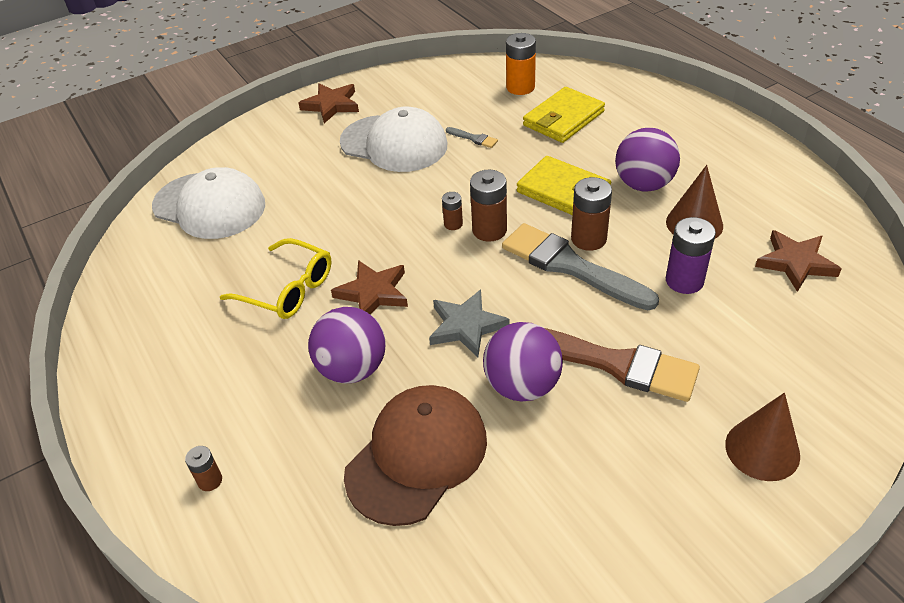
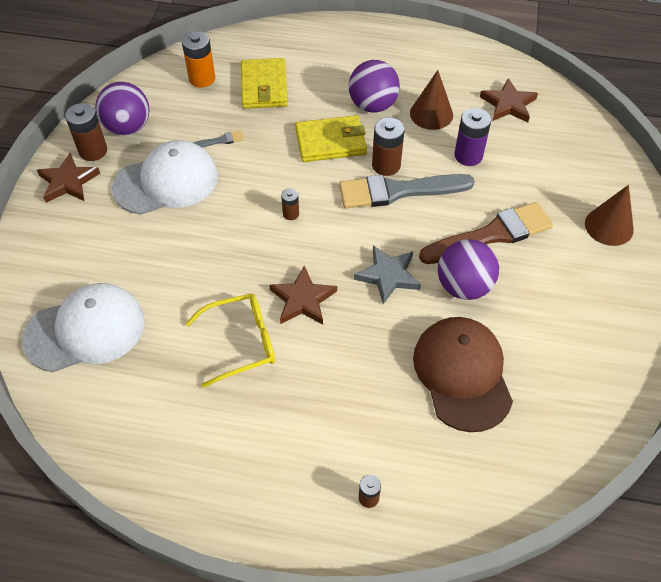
camera: 50 degrees left, 10 degrees up
purple ball [308,307,386,383] -> purple ball moved to [95,82,150,135]
brown battery [470,170,507,242] -> brown battery moved to [65,103,107,161]

